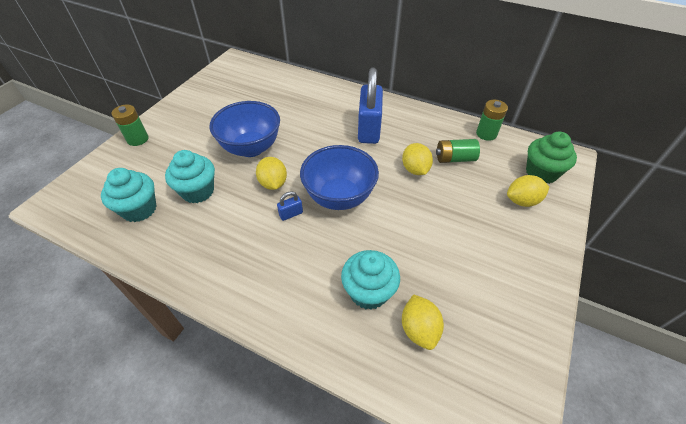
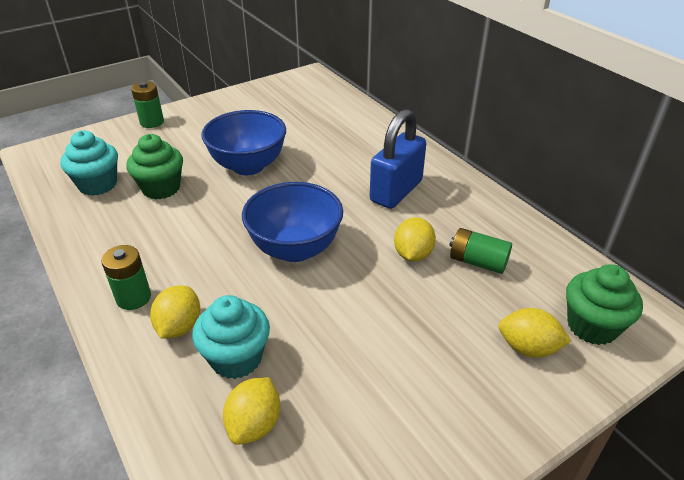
camera: 30 degrees right, 10 degrees down
turquoise cupcake [165,150,215,203] -> green cupcake [126,134,183,200]
yellow lemon [256,157,287,190] -> yellow lemon moved to [150,285,200,339]
blue padlock [277,191,303,221] -> none
green battery [476,100,508,141] -> green battery moved to [101,245,151,310]

